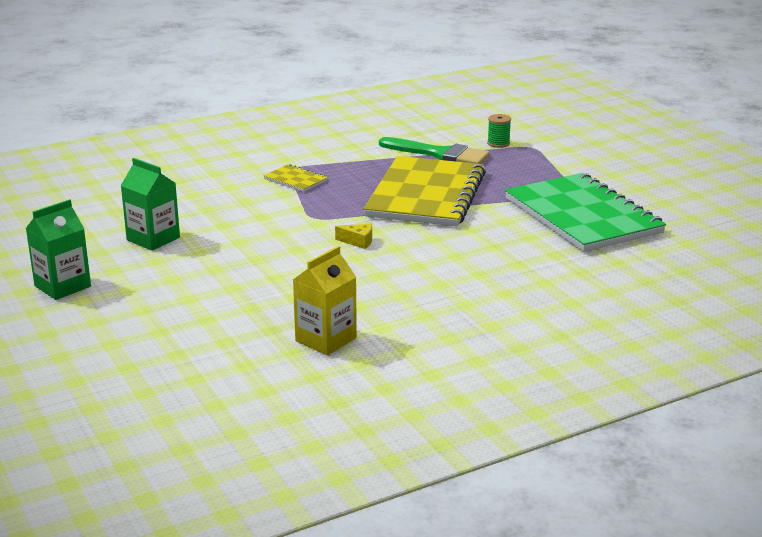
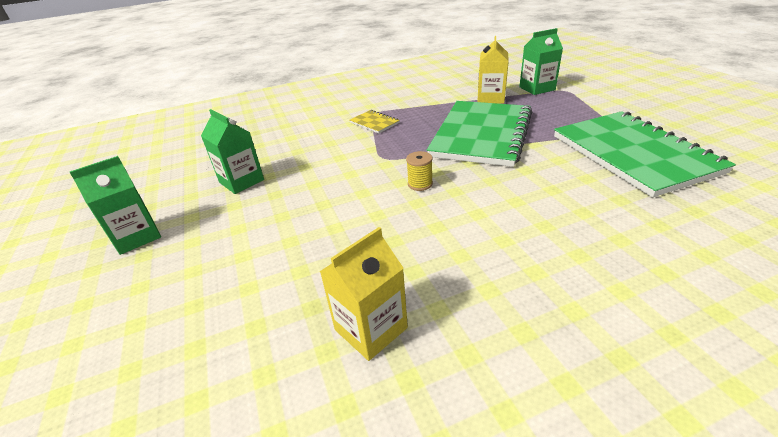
camera: 10 degrees right, 10 degrees up
yellow cheese [335,224,372,249] -> yellow spool [406,151,433,191]
yellow notebook [364,156,486,226] -> green notebook [427,101,532,167]
green brush [379,137,489,164] -> yellow carton [477,36,509,104]
green spool [487,114,511,148] -> green carton [519,28,563,95]

